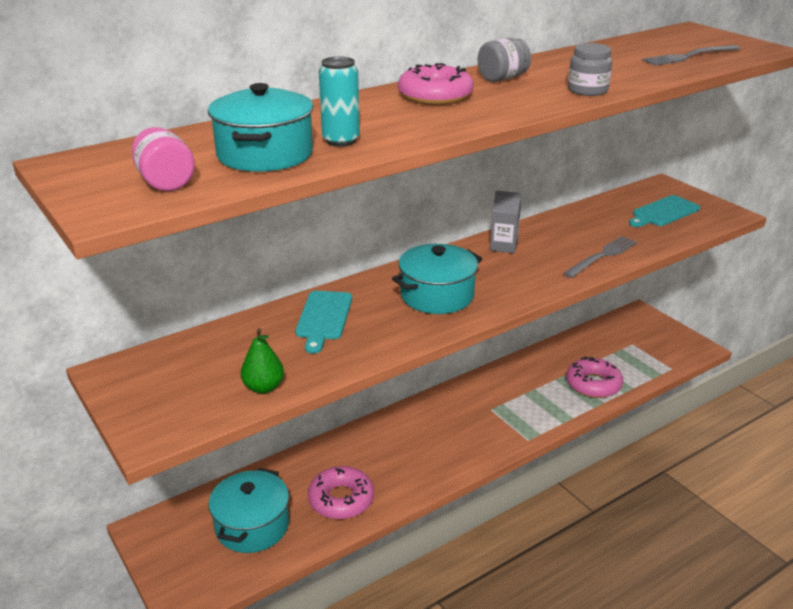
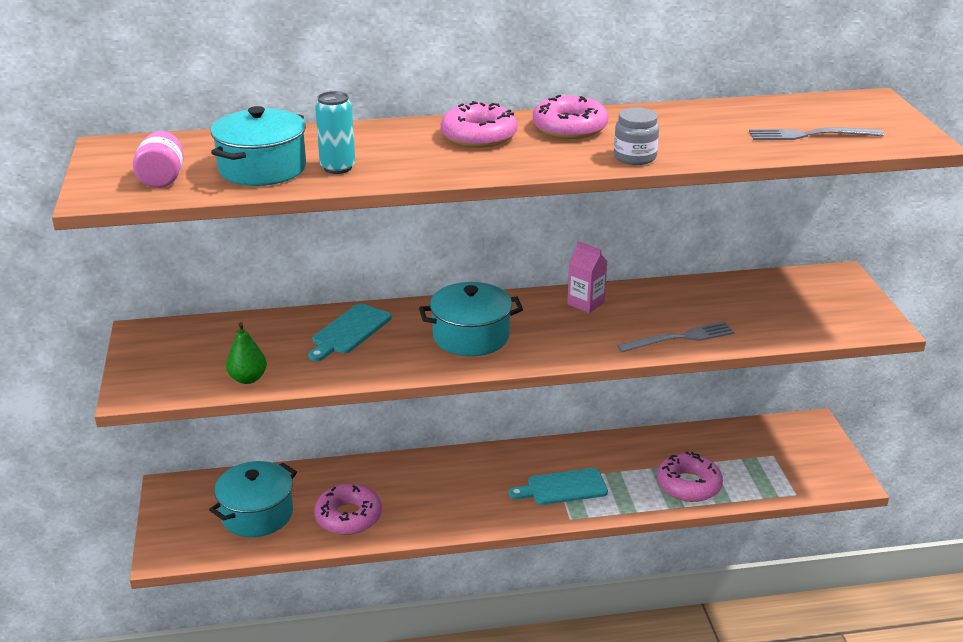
camera: 25 degrees right, 0 degrees up
grey jar [478,38,531,82] -> pink donut [533,95,608,139]
grey carton [490,190,521,253] -> pink carton [567,241,607,313]
turquoise cutting board [629,195,700,227] -> turquoise cutting board moved to [509,468,608,505]

